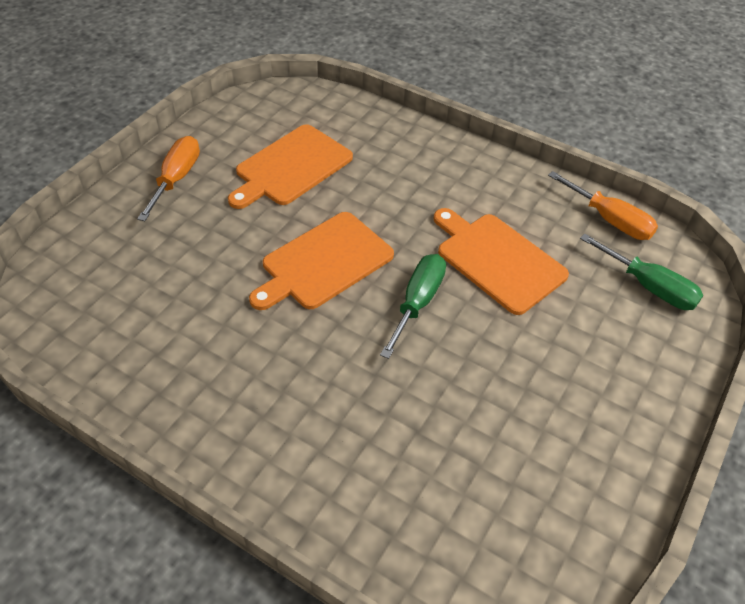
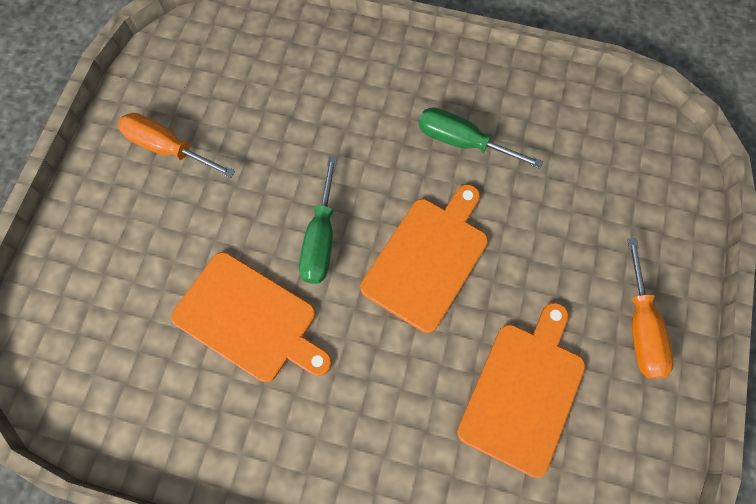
camera: 165 degrees right, 20 degrees up
orange screwdriver [548,171,658,240] -> orange screwdriver moved to [118,113,235,178]
green screwdriver [580,234,703,310] -> green screwdriver moved to [418,107,543,169]

